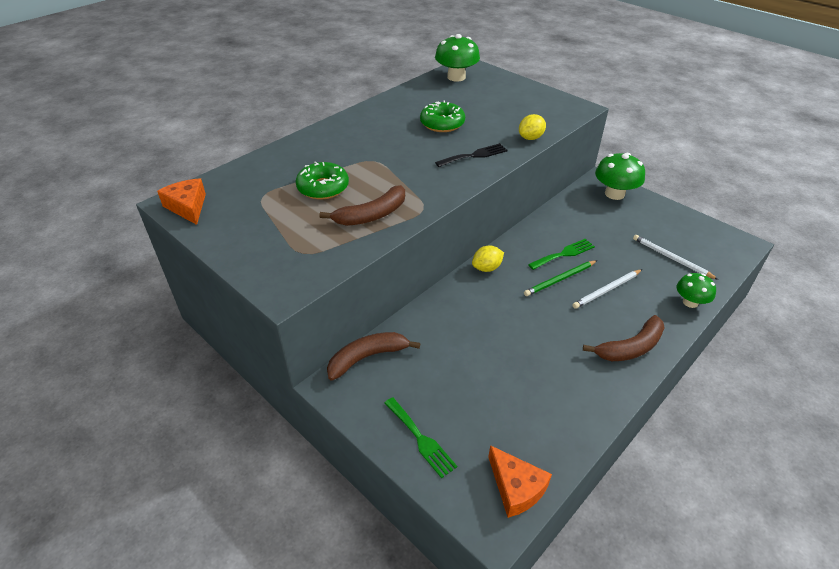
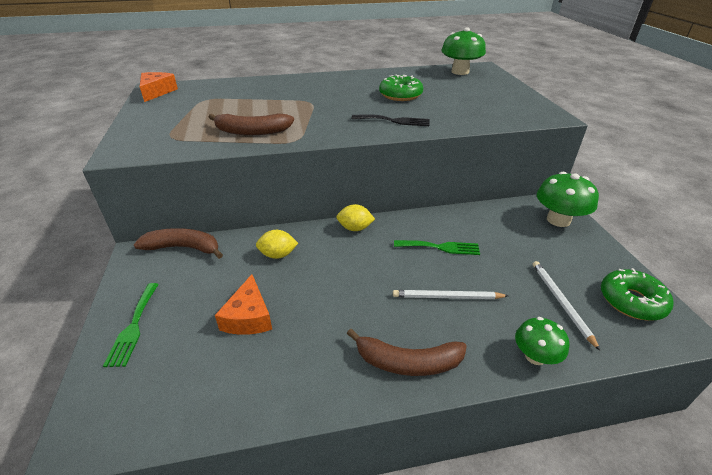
camera: 35 degrees right, 5 degrees down
green donut [296,161,349,199] -> green donut moved to [601,268,674,321]
orange cheese [488,445,552,518] -> orange cheese moved to [215,274,272,335]
yellow lemon [519,114,546,140] -> yellow lemon moved to [256,230,298,259]
green pencil [524,260,597,296] -> none

